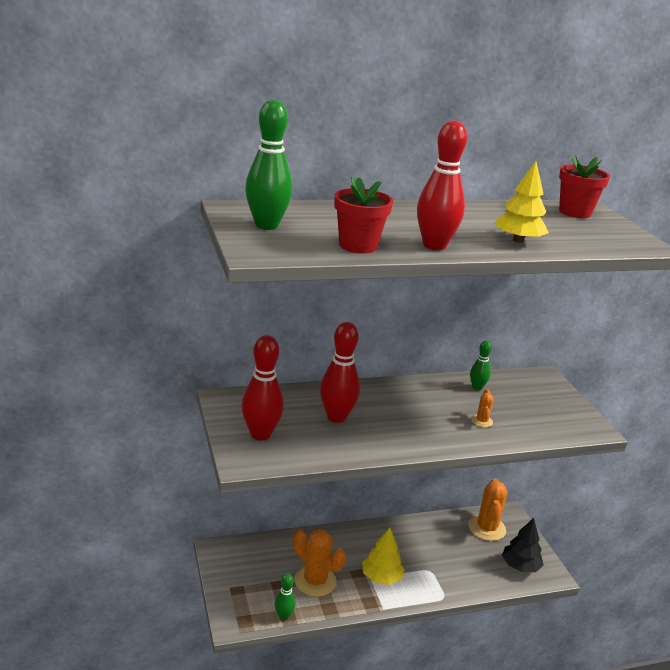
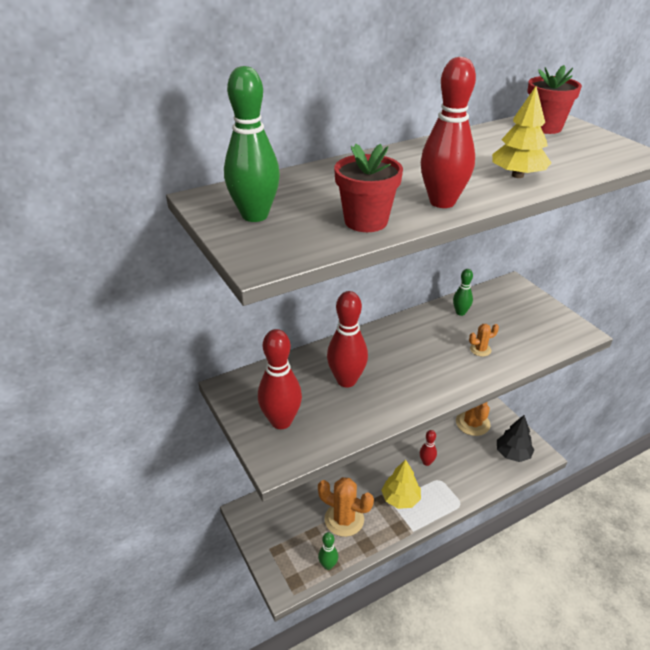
camera: 10 degrees left, 10 degrees up
orange cactus [471,389,494,427] -> orange cactus turned 75 degrees clockwise [469,324,499,356]
none -> red bowling pin [420,430,437,466]

